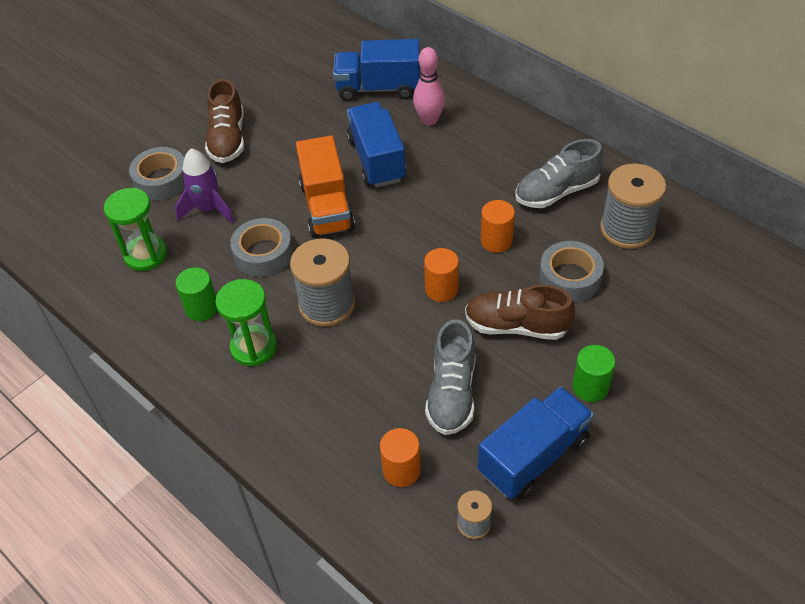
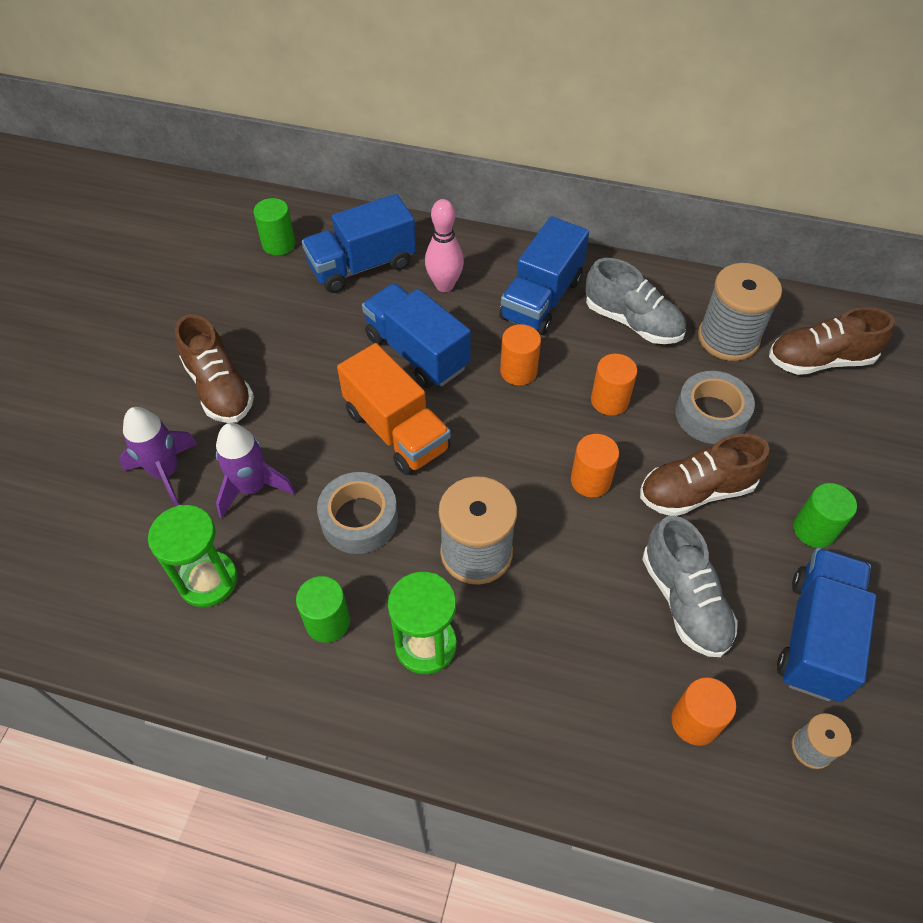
camera: 30 degrees left, 5 degrees up
grey tape [129,147,186,200] -> purple rocket [119,407,198,507]
grey shoe [515,139,603,208] -> grey shoe turned 90 degrees counterclockwise [585,258,686,344]
none -> green cylinder [254,198,295,256]
none -> blue truck [499,216,589,335]
none -> orange cylinder [500,324,541,386]
none -> brown shoe [769,307,895,375]

